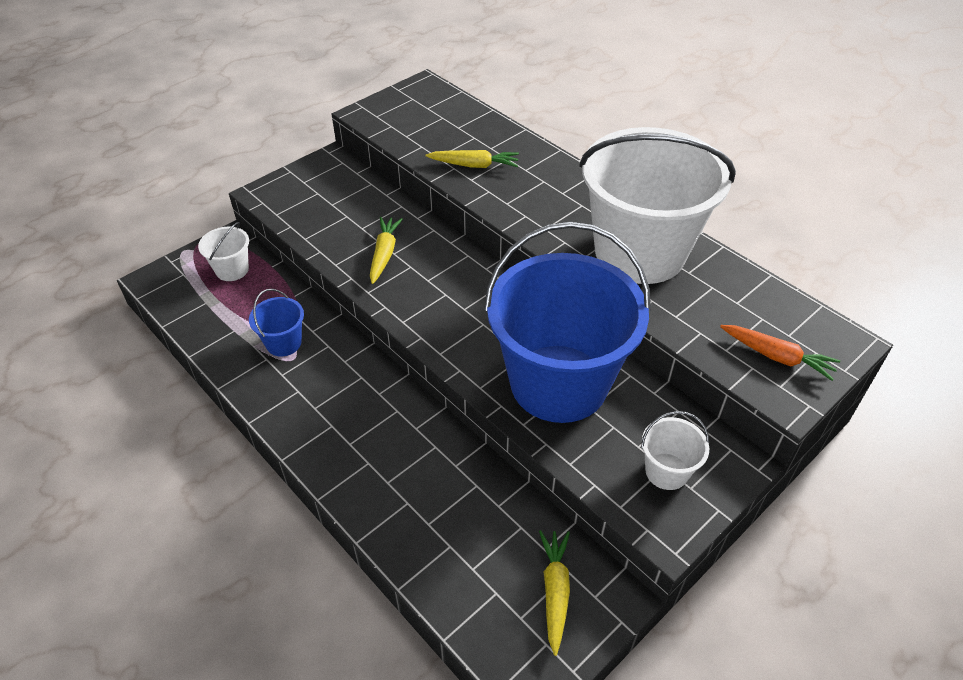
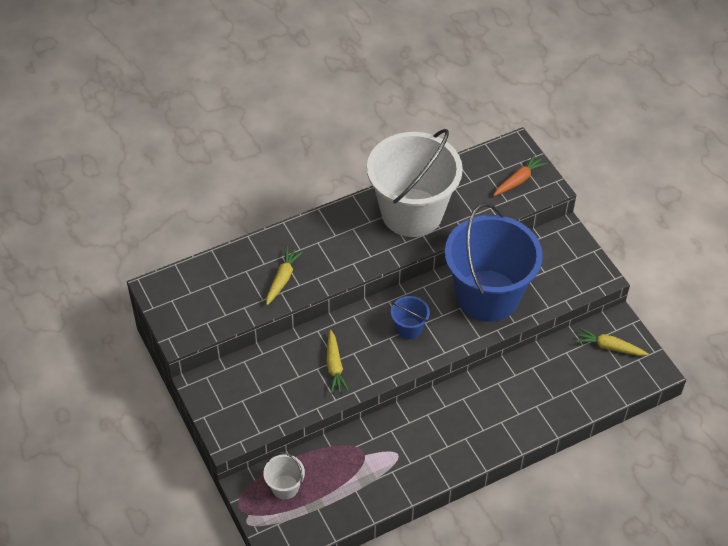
camera: 75 degrees left, 5 degrees up
blue bucket [249,289,304,357] -> blue bucket moved to [391,296,430,339]
yellow carrot [370,217,403,284] -> yellow carrot turned 120 degrees counterclockwise [326,330,349,394]
white bucket [641,411,709,490] -> none

